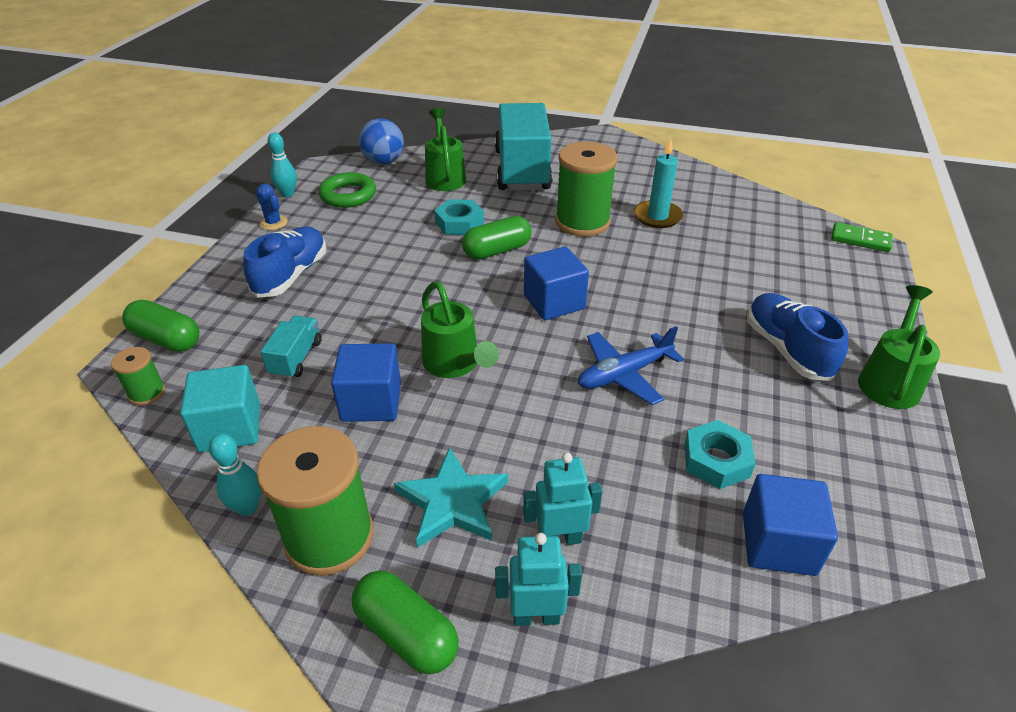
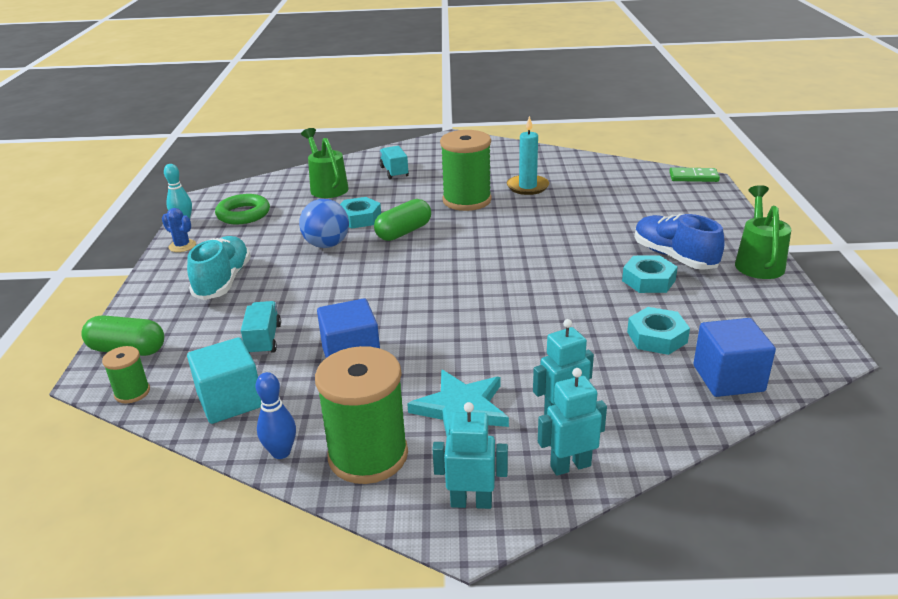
camera: 15 degrees left, 10 degrees down
turquoise bowling pin [209,434,261,516] -> blue bowling pin [256,372,296,459]
blue shoe [243,227,326,298] -> turquoise shoe [187,236,251,300]
green capsule [352,570,459,674] -> turquoise robot [432,402,508,509]
blue ball [359,118,404,165] -> blue ball moved to [299,199,349,248]
green watering can [421,281,499,378] -> none
turquoise truck [495,103,552,191] -> turquoise truck [380,146,409,179], size x0.44
blue cube [524,247,589,320] -> none
blue plane [578,326,684,405] -> none
none -> turquoise nut [622,255,678,293]

